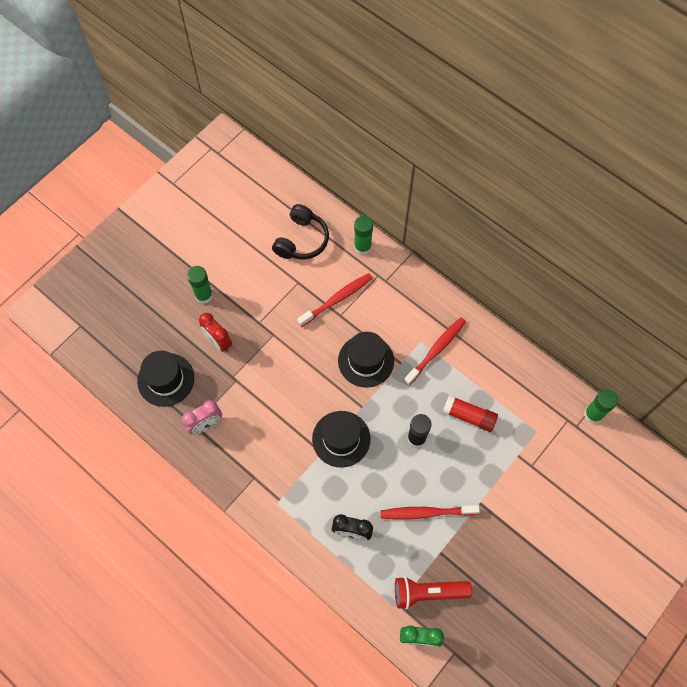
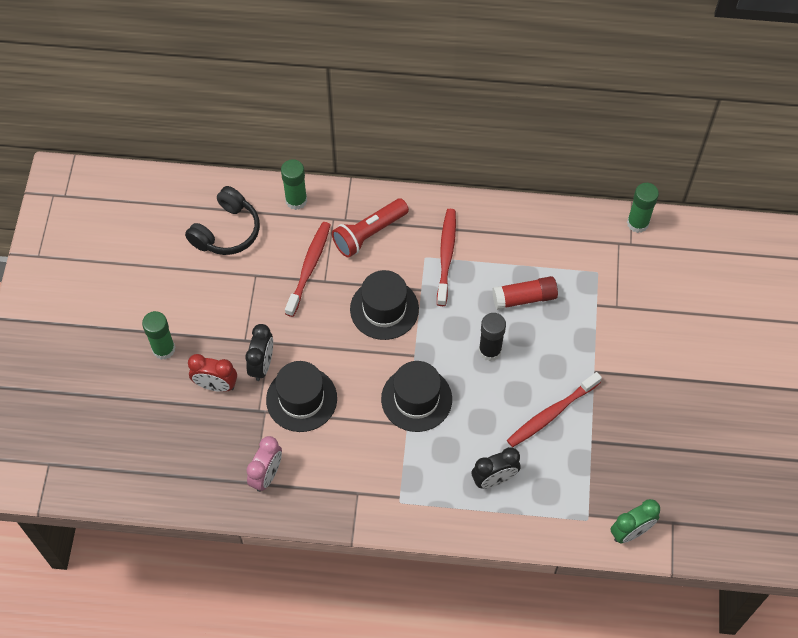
camera: 35 degrees left, 5 degrees down
black hat [137,351,194,407] -> black hat moved to [266,361,337,432]
black headphones [272,204,329,259] -> black headphones turned 45 degrees clockwise [185,186,260,255]
red flashlight [395,576,472,609] -> red flashlight moved to [332,199,409,258]
none -> black clock [245,324,273,381]

